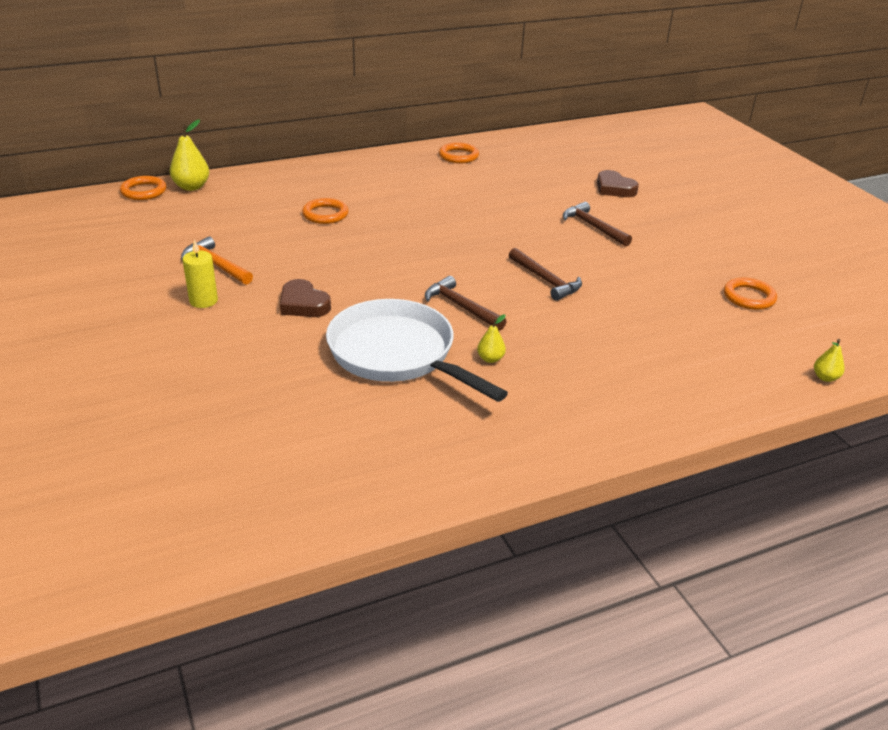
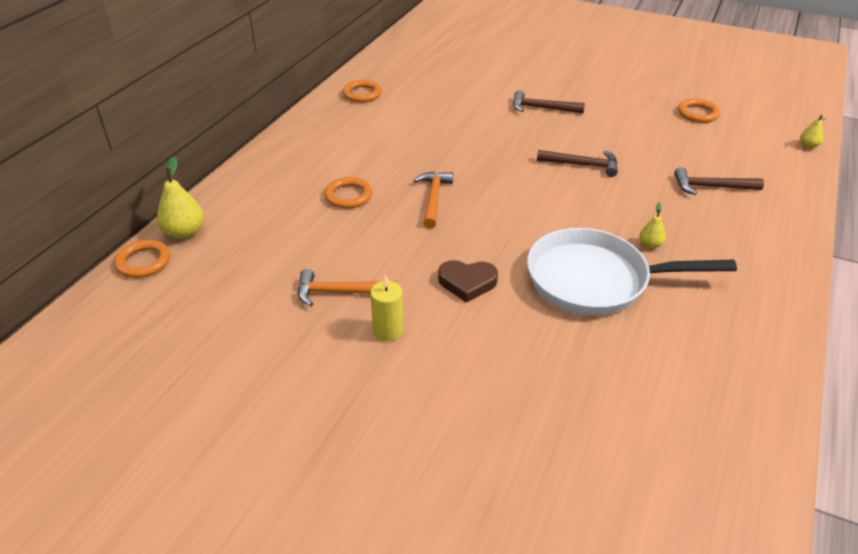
camera: 40 degrees left, 5 degrees up
brown hammer [425,276,507,331] -> brown hammer moved to [674,167,764,195]
brown heart [597,170,639,197] -> none
none -> orange hammer [414,172,453,229]

